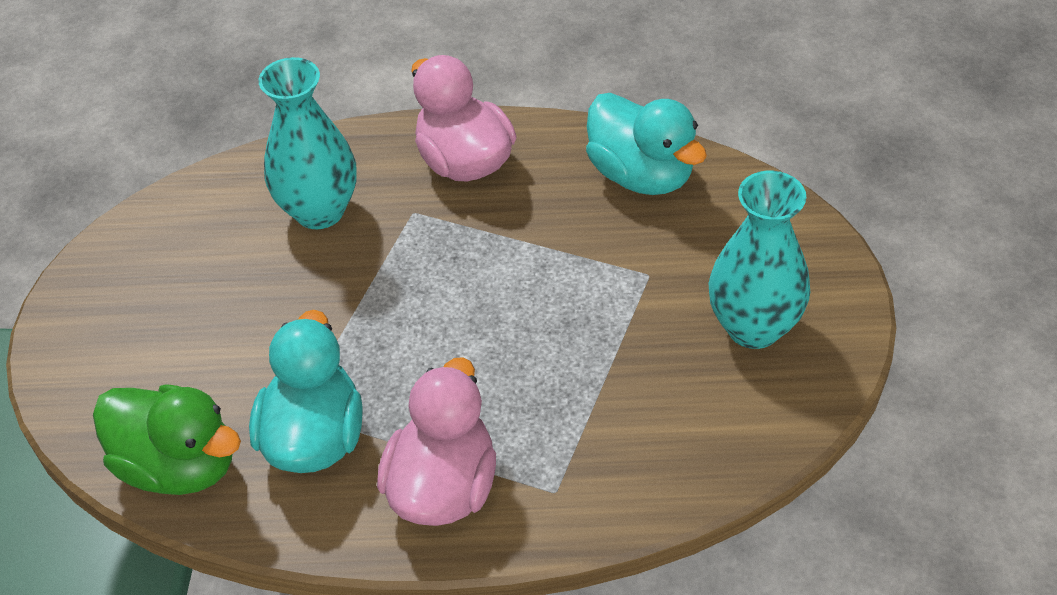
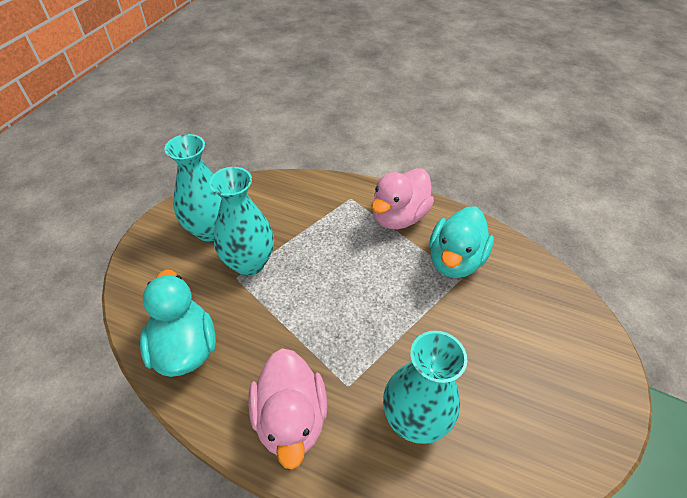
camera: 160 degrees left, 0 degrees up
green duck [93,384,241,495] -> none
none -> turquoise vase [209,167,274,276]

